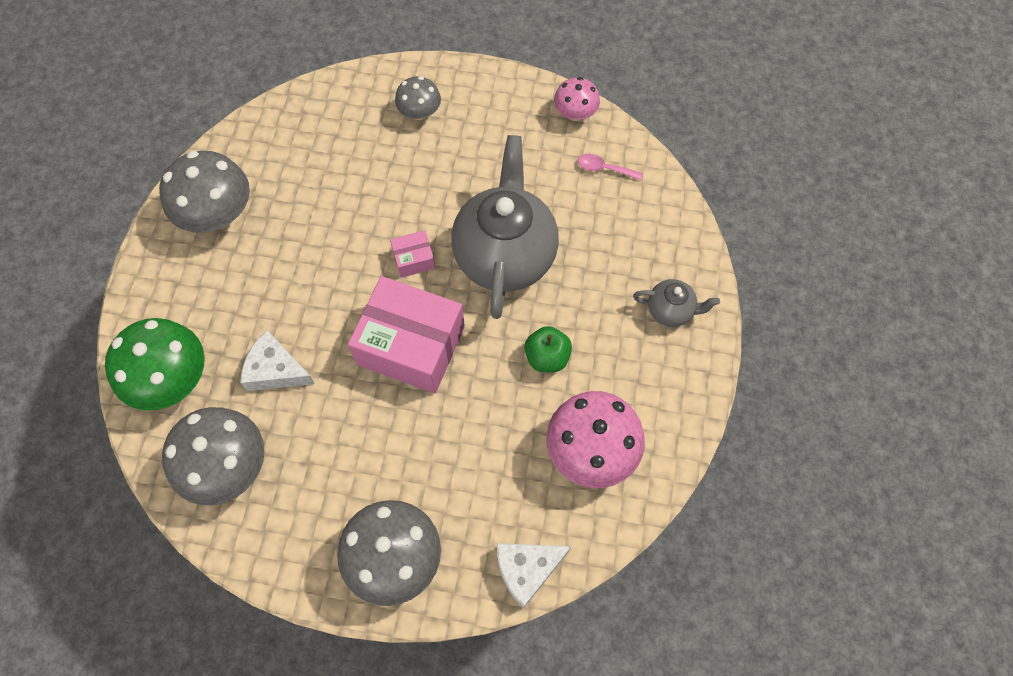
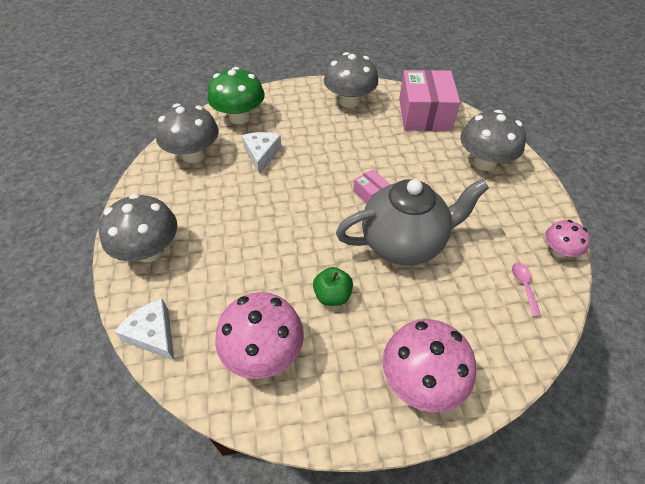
camera: 70 degrees right, 15 degrees down
pink box [348,276,465,393] -> pink box moved to [399,70,460,131]
grey mushroom [395,76,441,120] -> grey mushroom [460,110,526,171], size x1.77
grey teapot [633,279,720,327] -> pink mushroom [382,319,476,412]

